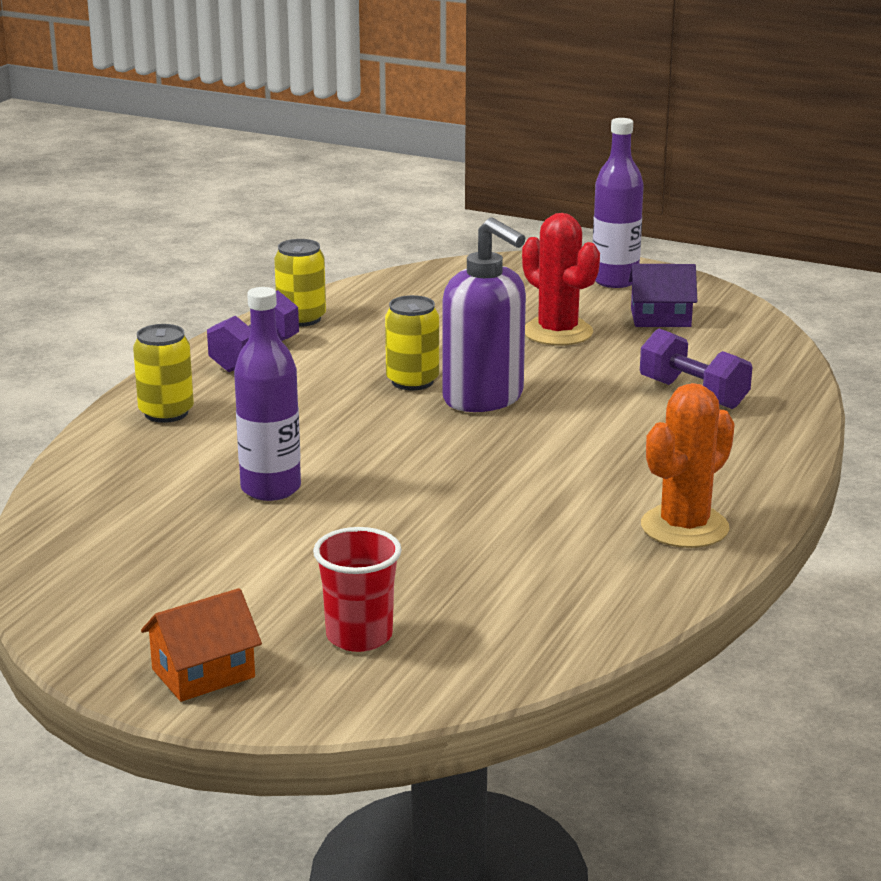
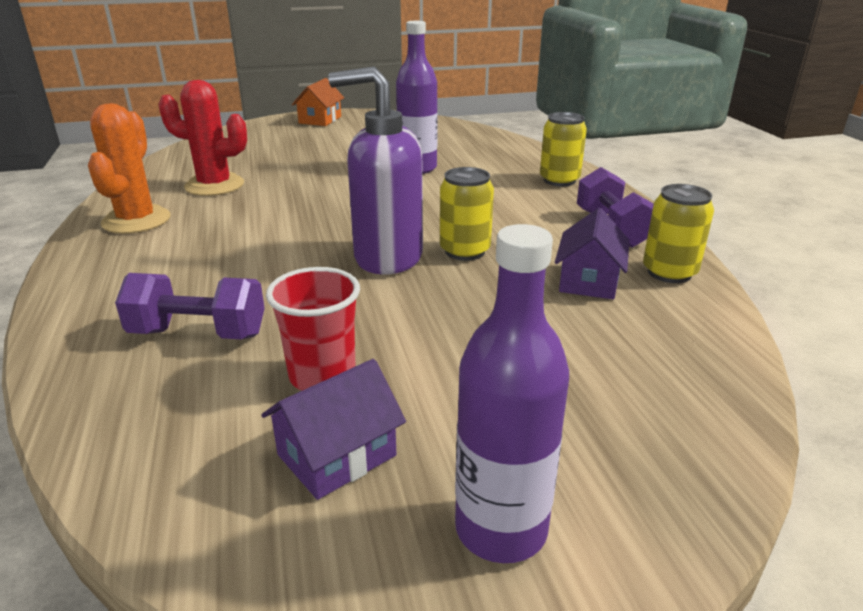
camera: 140 degrees right, 5 degrees up
red cup [313,527,402,652] -> red cup moved to [266,267,360,391]
red cactus [522,213,600,345] -> red cactus moved to [158,80,247,196]
none -> purple house [555,208,630,299]

